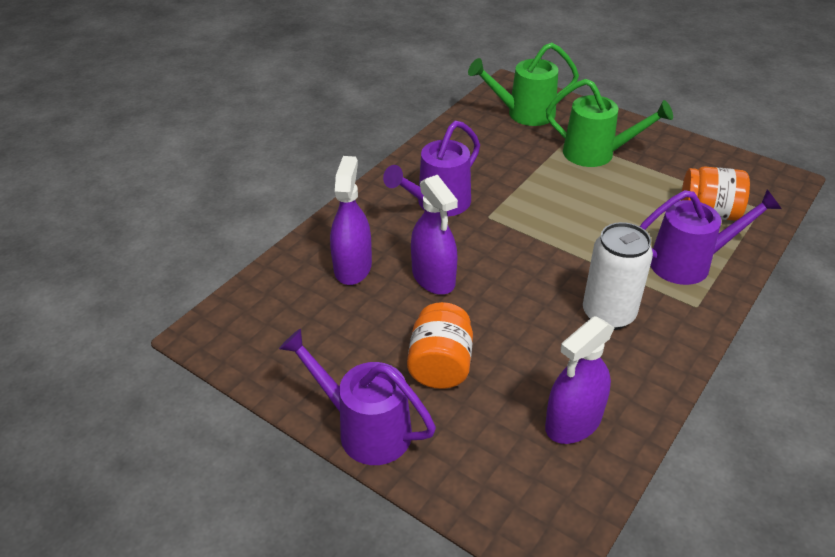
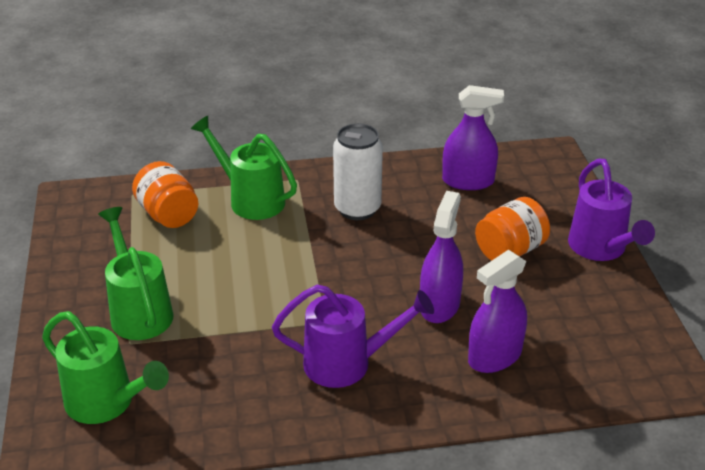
camera: 135 degrees left, 5 degrees down
purple watering can [640,189,782,285] -> green watering can [191,116,297,220]

